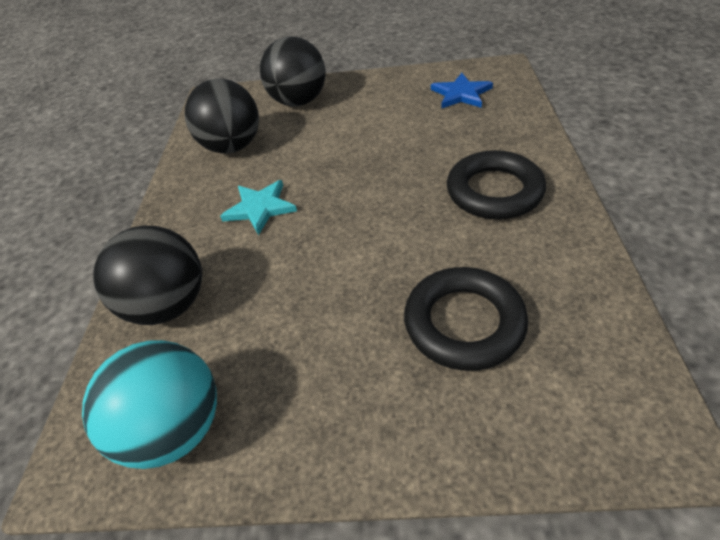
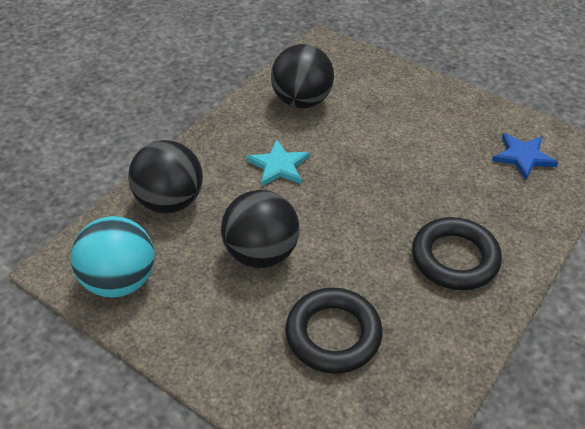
camera: 30 degrees right, 0 degrees up
black ball [260,36,326,106] -> black ball moved to [221,190,299,268]

